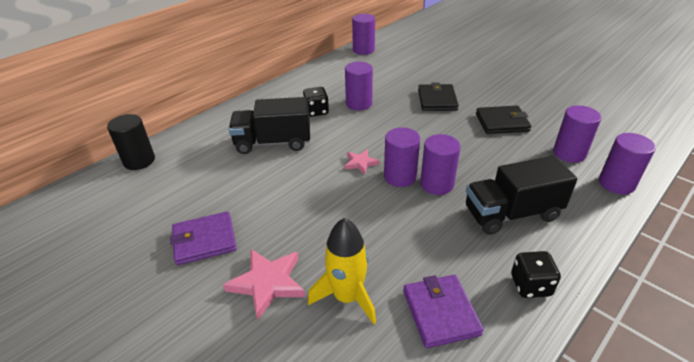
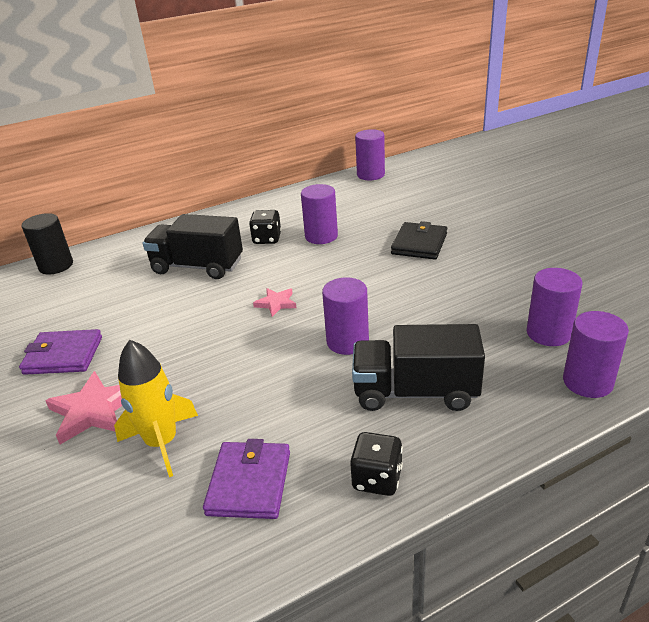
camera: 20 degrees right, 5 degrees down
purple cylinder [384,127,420,187] -> none
black wallet [476,106,531,134] -> none

